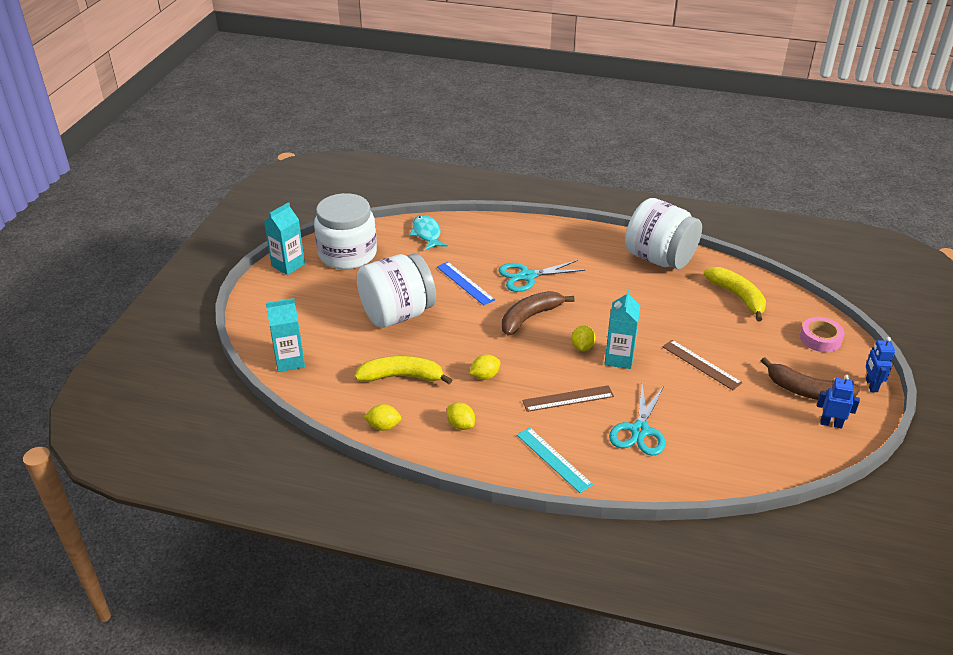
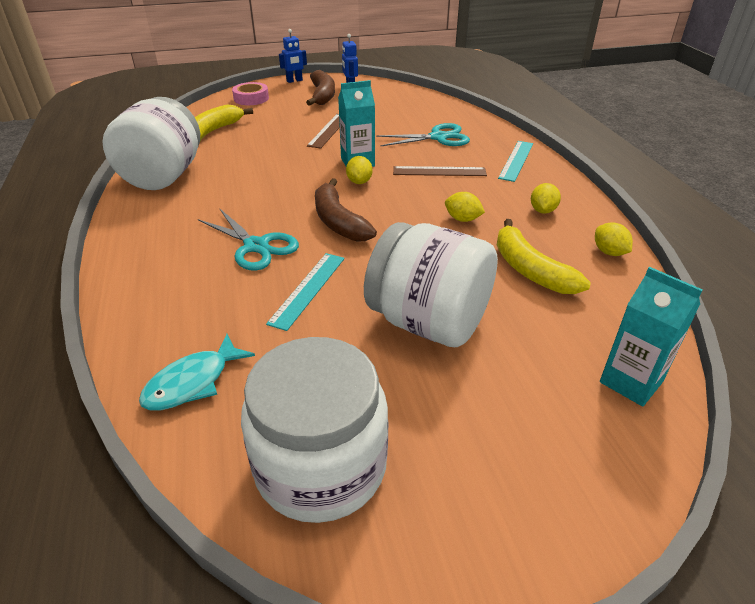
camera: 120 degrees left, 0 degrees up
turquoise carton [264,202,305,275] -> none
blue ruler [437,262,495,305] -> turquoise ruler [266,253,345,331]
brown banana [502,291,574,335] -> brown banana turned 45 degrees clockwise [315,178,377,241]
brown ruler [522,385,614,412] -> brown ruler turned 45 degrees counterclockwise [393,166,487,176]
yellow lemon [572,325,596,351] -> yellow lemon turned 75 degrees counterclockwise [346,156,373,184]

